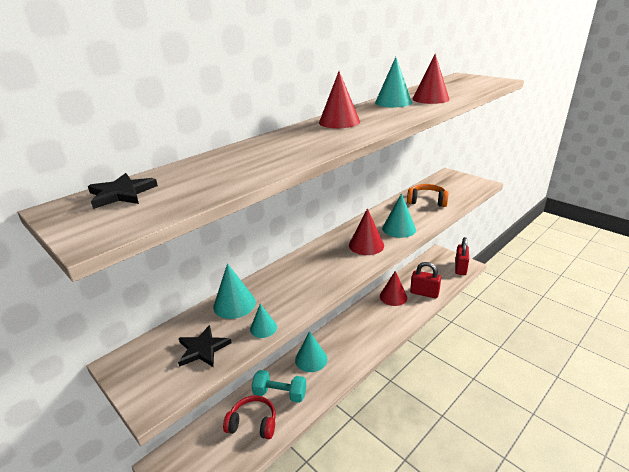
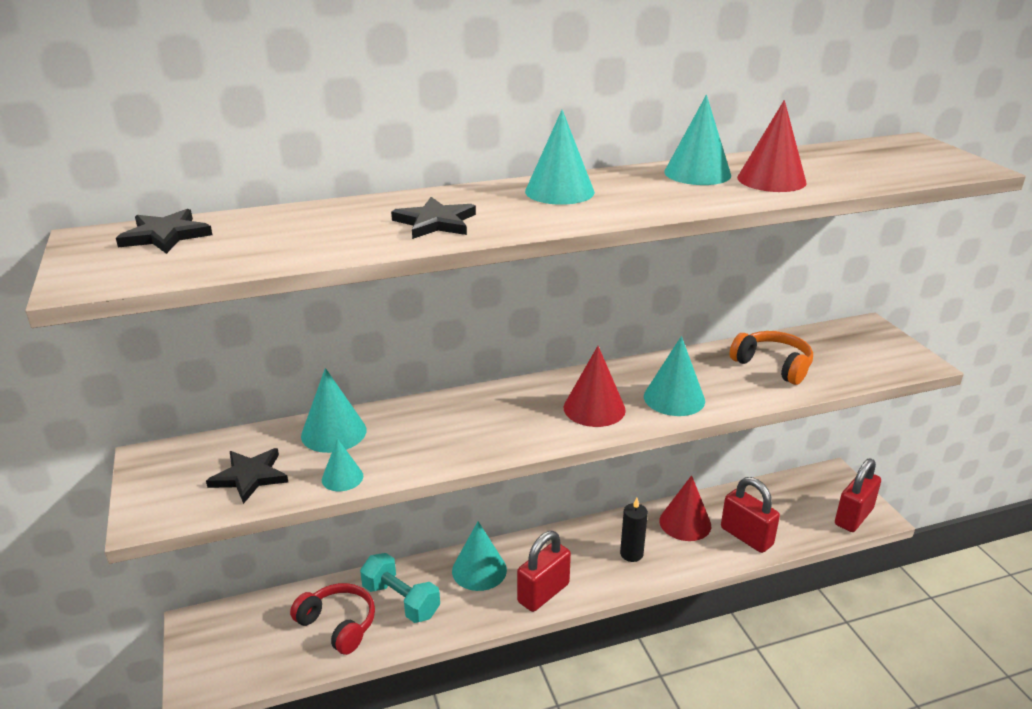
camera: 25 degrees right, 0 degrees up
red cone [319,71,360,128] -> turquoise cone [525,110,595,205]
none -> black star [391,197,476,239]
none -> red padlock [517,531,571,612]
none -> black candle [620,498,648,562]

